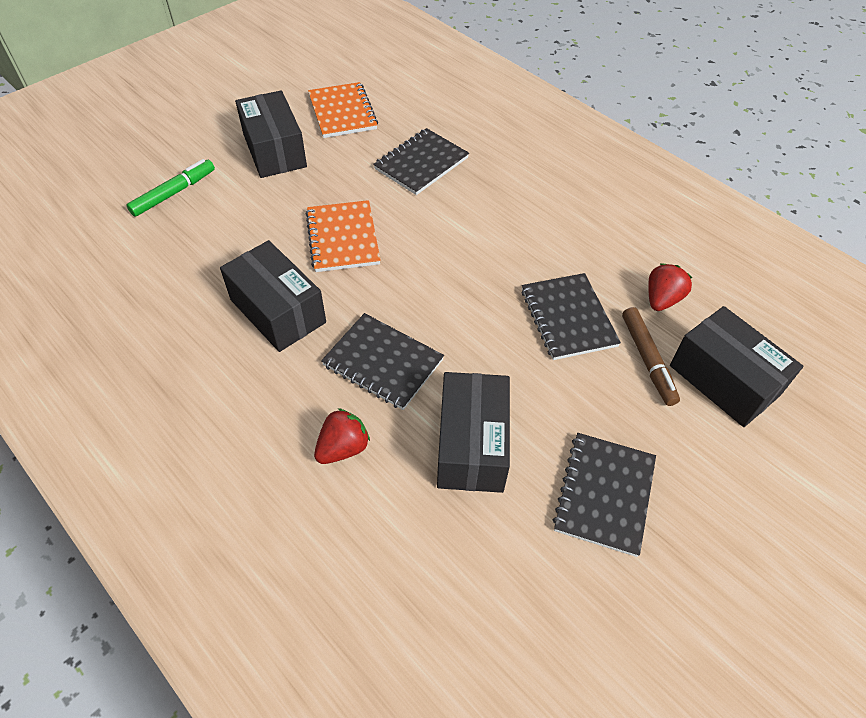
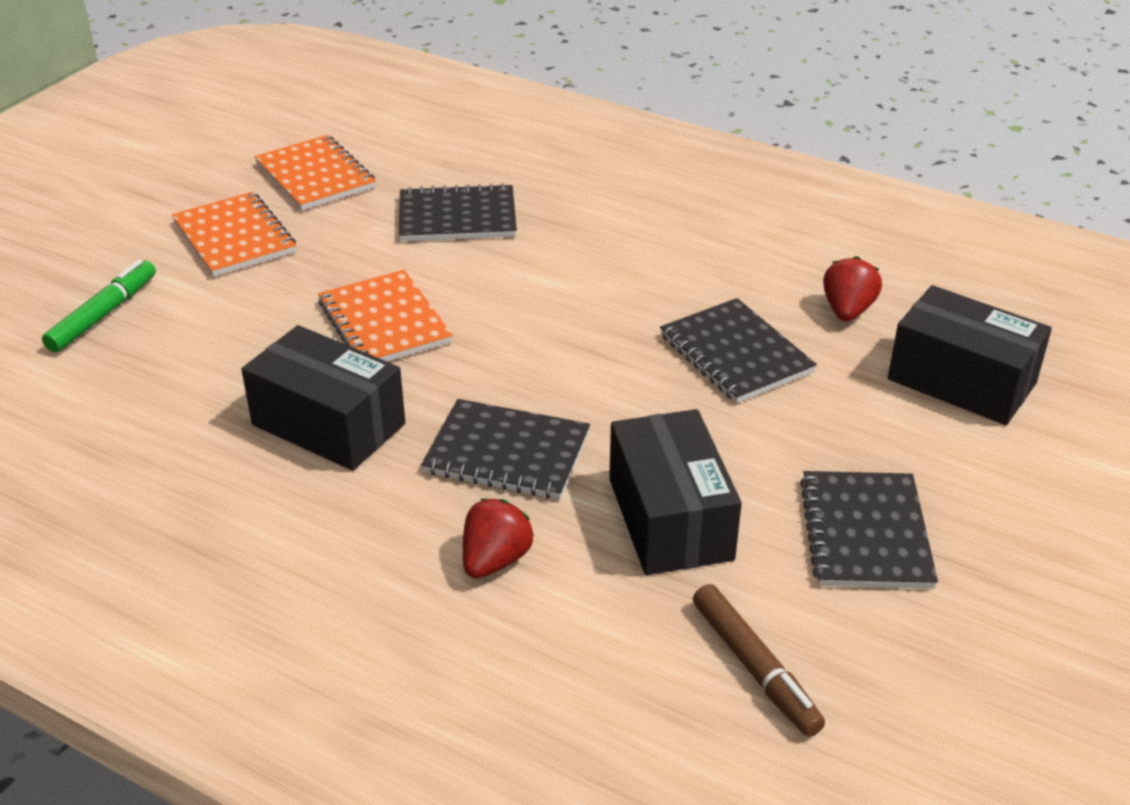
camera: 15 degrees left, 15 degrees down
black box [235,90,307,178] -> orange notebook [172,192,296,277]
black notebook [373,128,469,195] -> black notebook turned 60 degrees clockwise [399,183,517,241]
brown marker [622,307,680,406] -> brown marker moved to [693,584,825,737]

